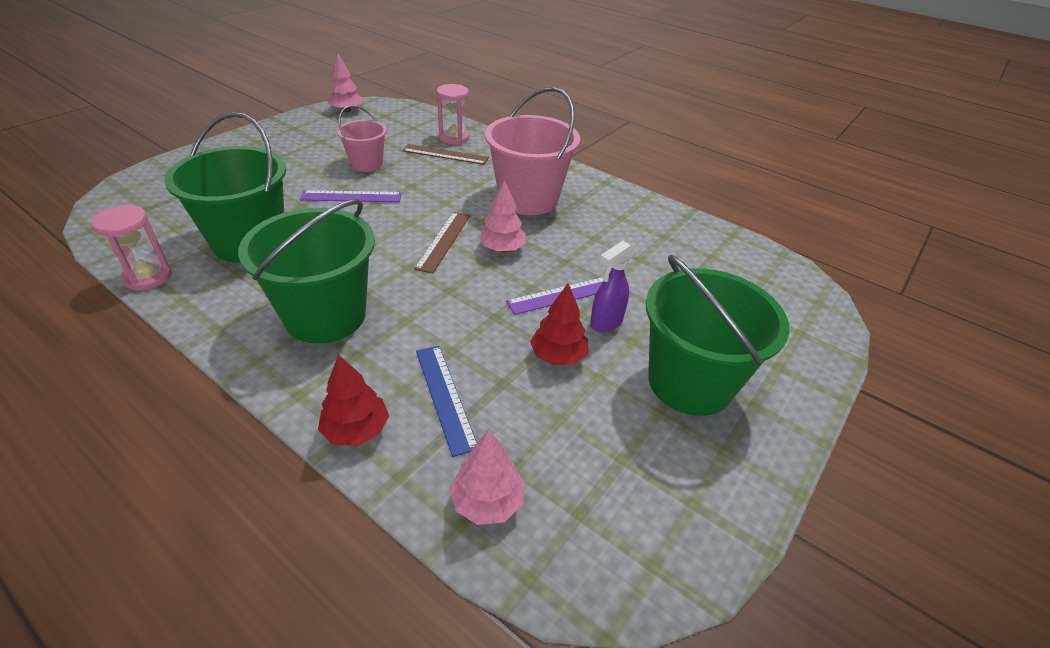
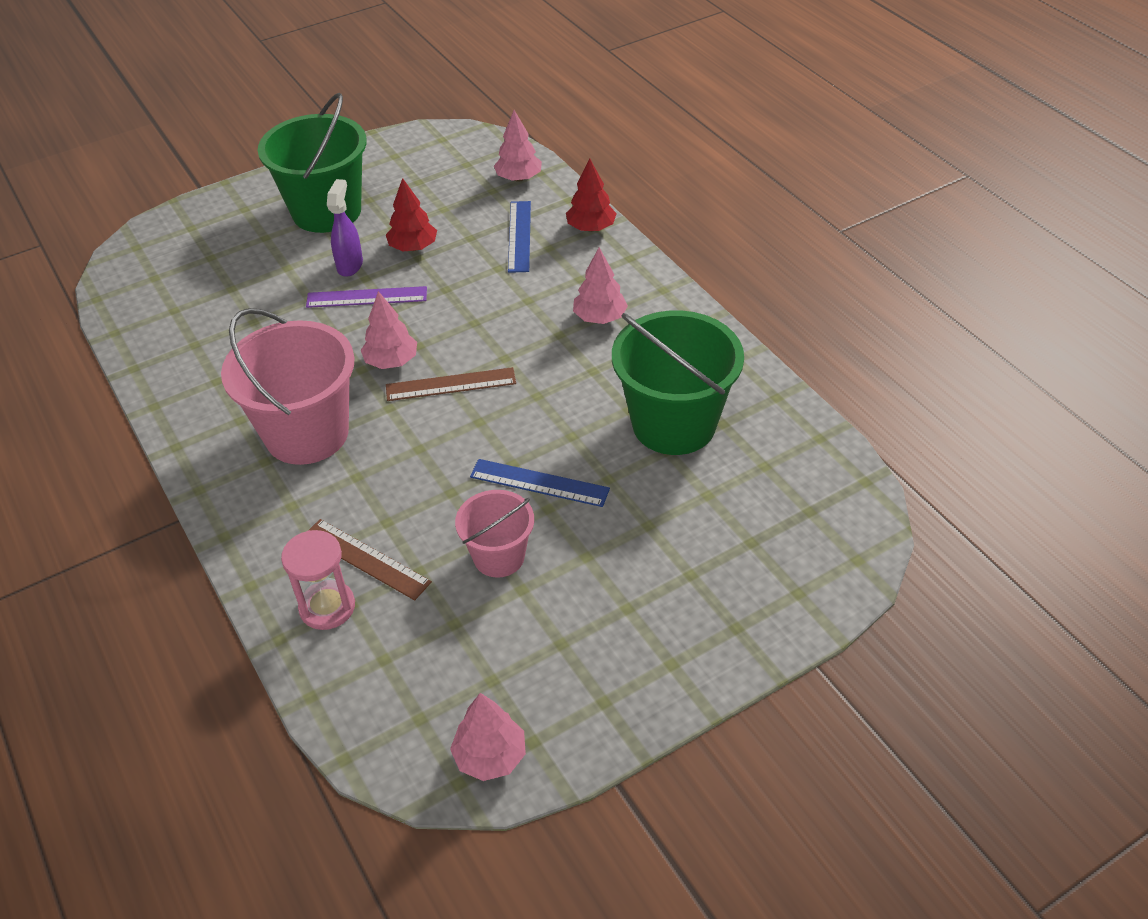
camera: 155 degrees left, 5 degrees up
pink hourglass [91,205,172,291] -> none
green bucket [238,199,375,344] -> pink tree [573,248,628,324]
purple ruler [300,190,402,202] -> blue ruler [470,459,610,507]
brown ruler [414,212,470,274] -> brown ruler turned 45 degrees clockwise [386,367,516,401]
purple spray bottle [590,241,635,332] -> purple spray bottle turned 60 degrees counterclockwise [327,179,363,277]

